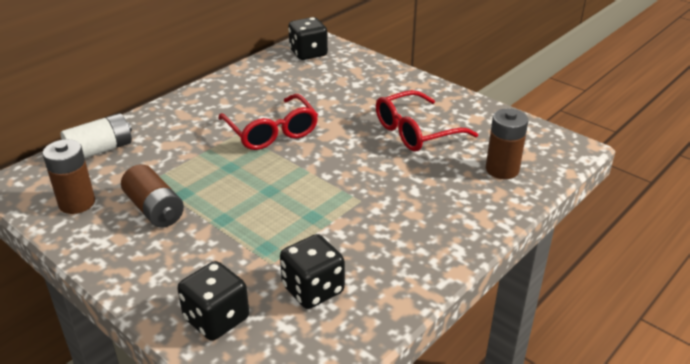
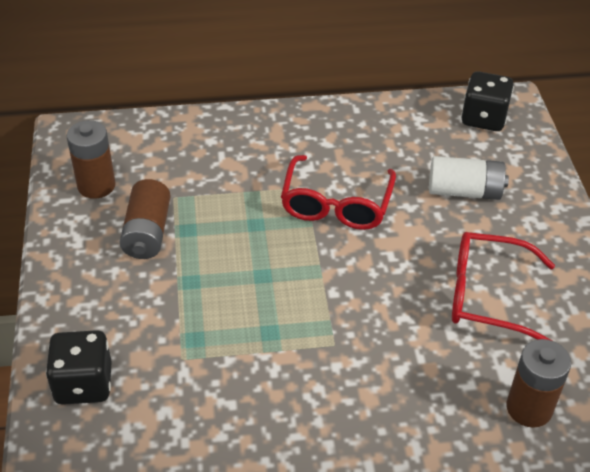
camera: 40 degrees right, 10 degrees up
white battery [60,113,132,158] -> white battery moved to [429,156,509,200]
black dice [280,234,345,309] -> none

